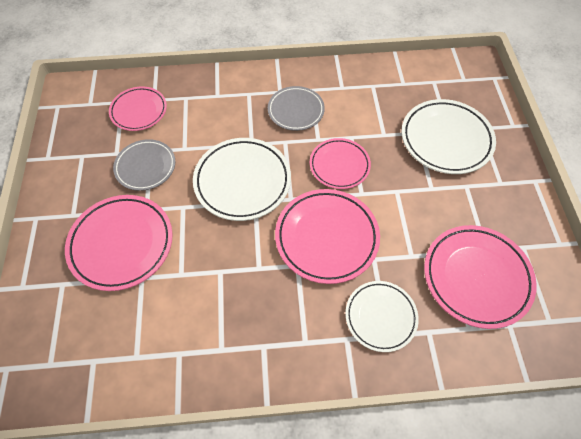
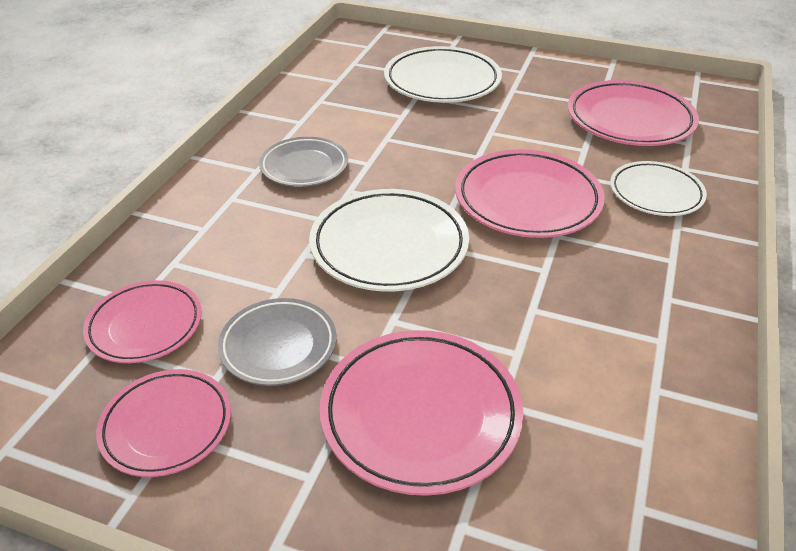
camera: 65 degrees left, 20 degrees down
pink plate [310,138,371,189] -> pink plate moved to [96,369,231,477]

